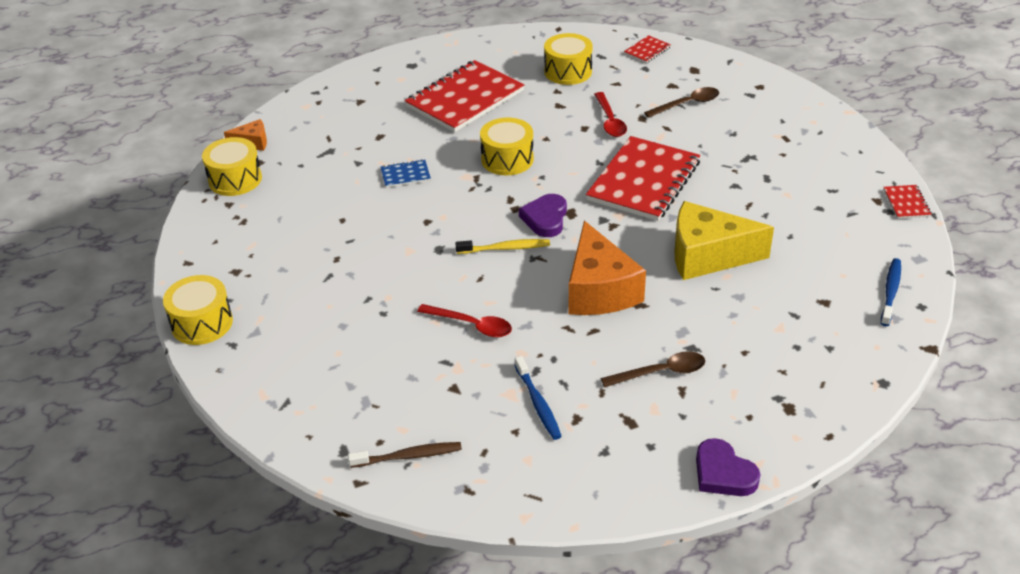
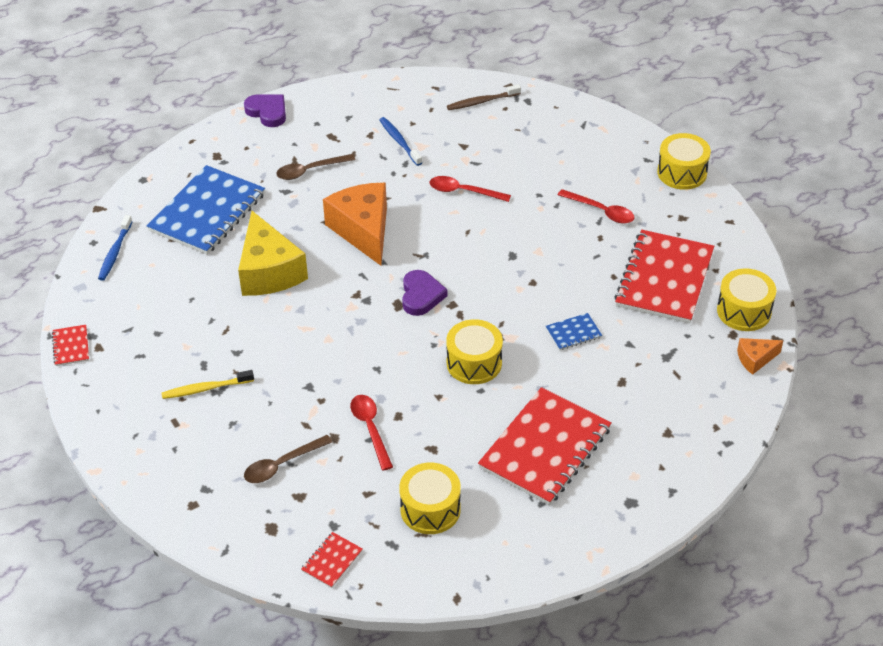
camera: 170 degrees right, 5 degrees up
yellow toothbrush [455,239,550,254] -> yellow toothbrush moved to [162,370,254,399]
red notebook [586,136,700,221] -> red notebook moved to [614,230,714,323]
yellow cheese [674,201,774,280] -> yellow cheese turned 75 degrees clockwise [238,211,308,296]
none -> blue notebook [147,165,265,255]
none -> red spoon [558,189,635,224]

